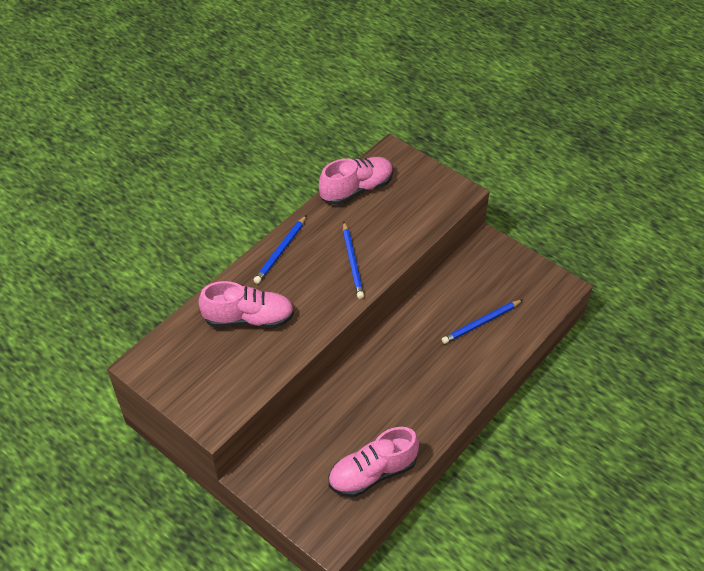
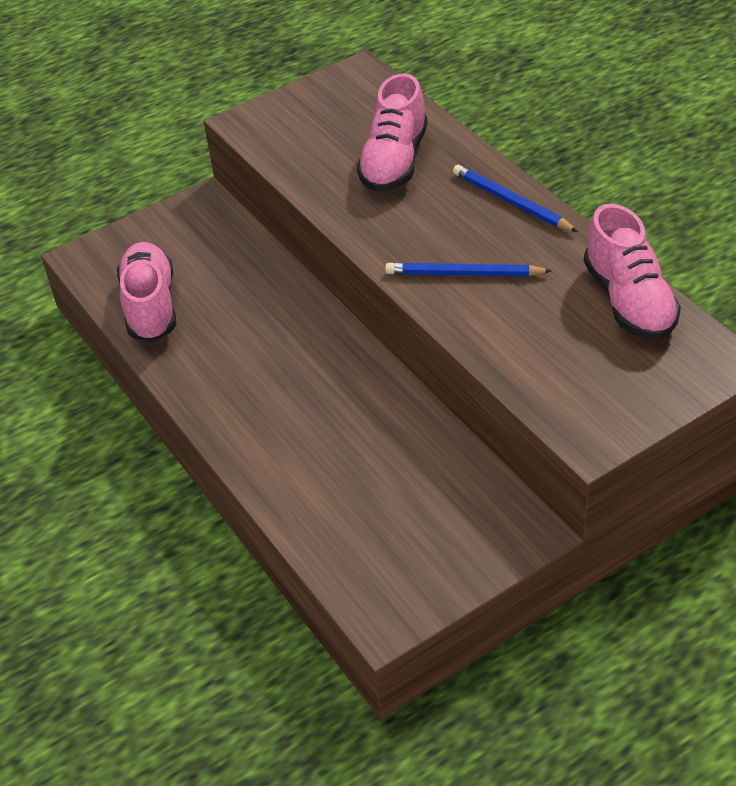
camera: 110 degrees right, 5 degrees down
blue pencil [442,299,523,344] -> none

